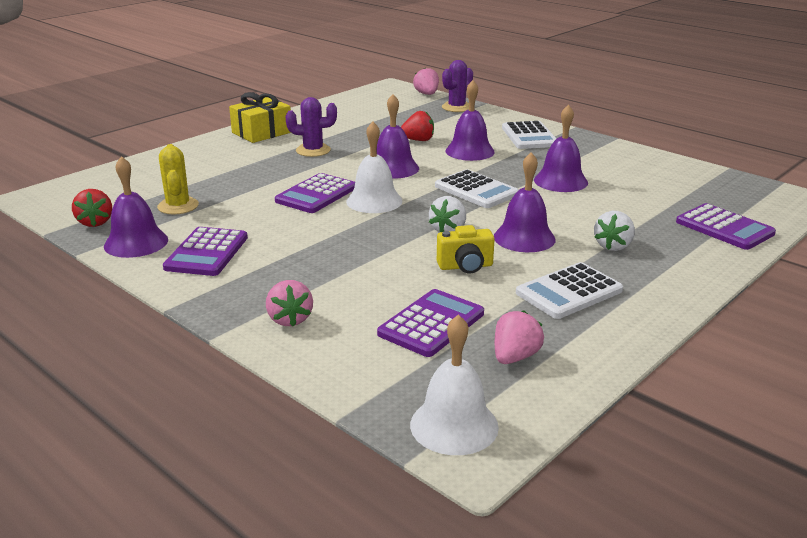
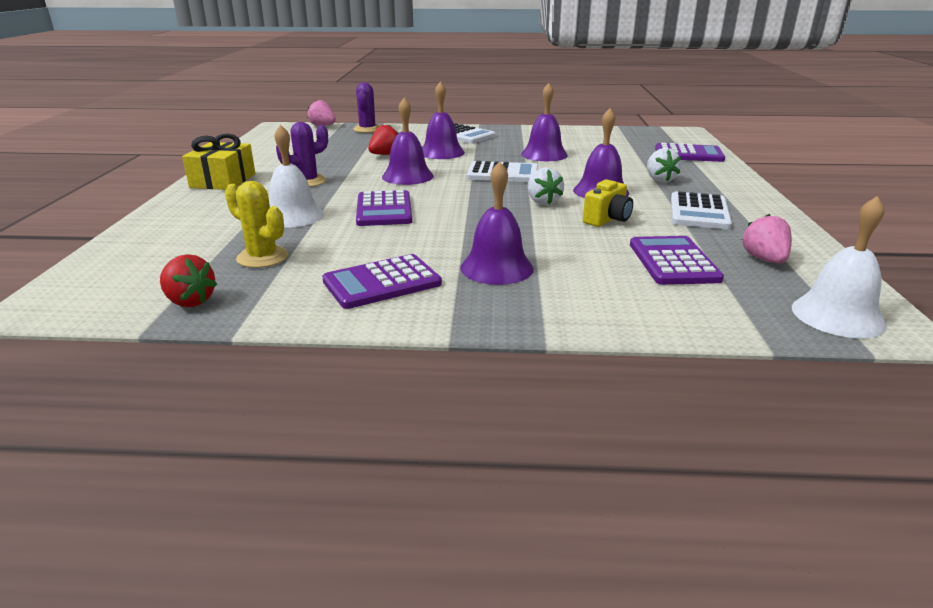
camera: 40 degrees left, 0 degrees up
purple bell [104,156,168,258] -> purple bell moved to [460,161,533,285]
purple calculator [163,227,248,276] -> purple calculator turned 90 degrees clockwise [322,254,442,309]
pink strawberry [266,280,313,327] -> none
white bell [346,121,403,213] -> white bell moved to [269,124,324,228]

